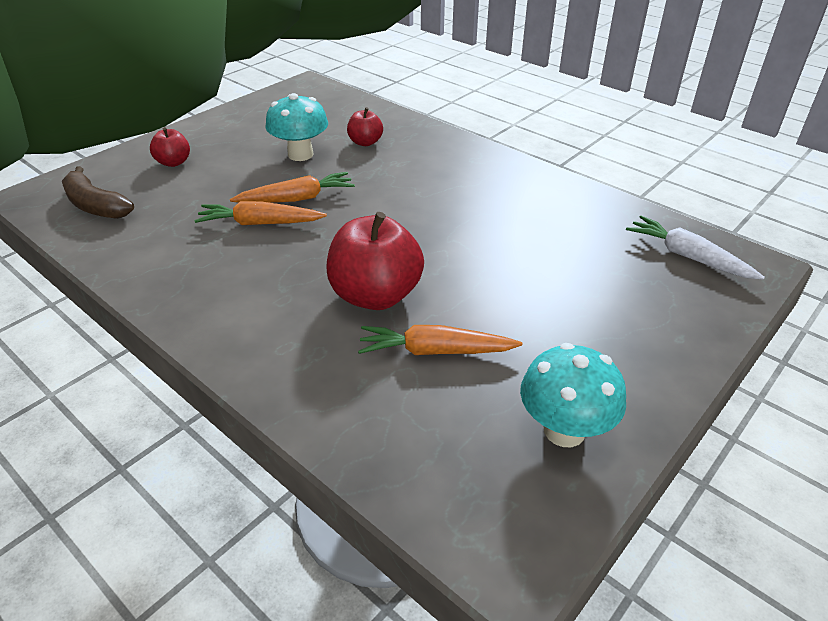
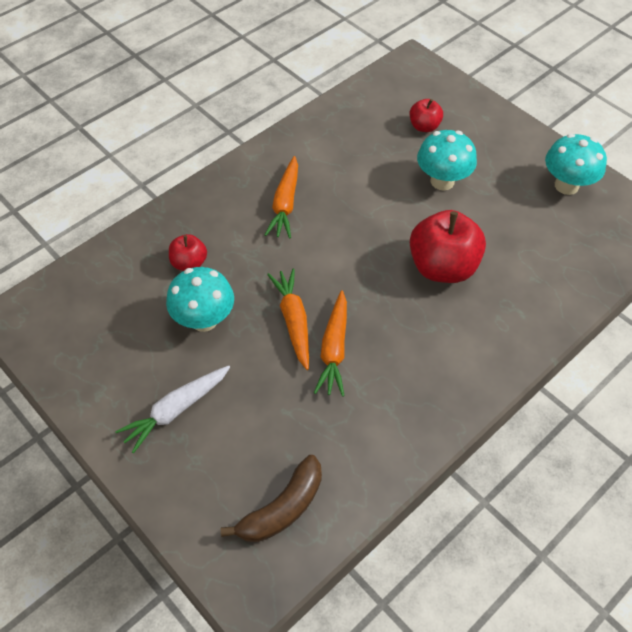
camera: 85 degrees left, 15 degrees up
red apple [150,127,190,167] -> red apple moved to [409,99,443,132]
orange carrot [358,325,522,355] -> orange carrot moved to [265,156,298,239]
white carrot [626,216,765,280] -> white carrot moved to [115,365,230,453]
none -> turquoise mushroom [417,130,477,190]

